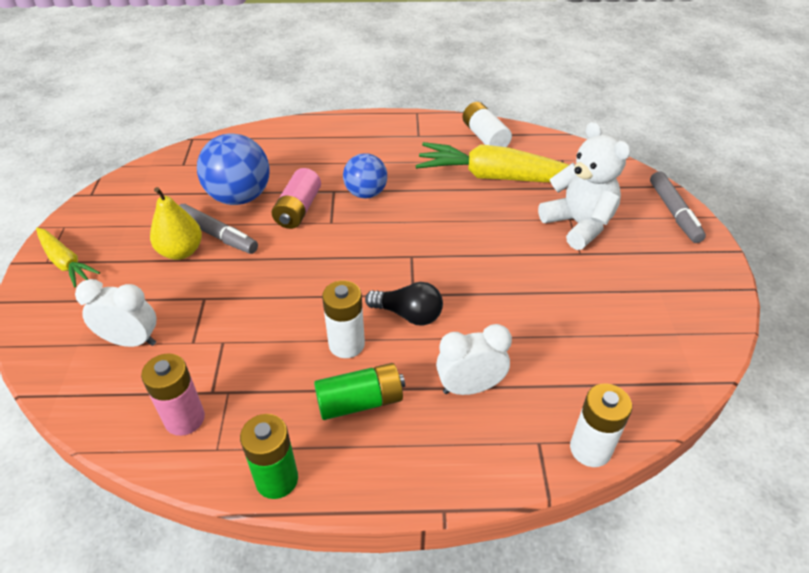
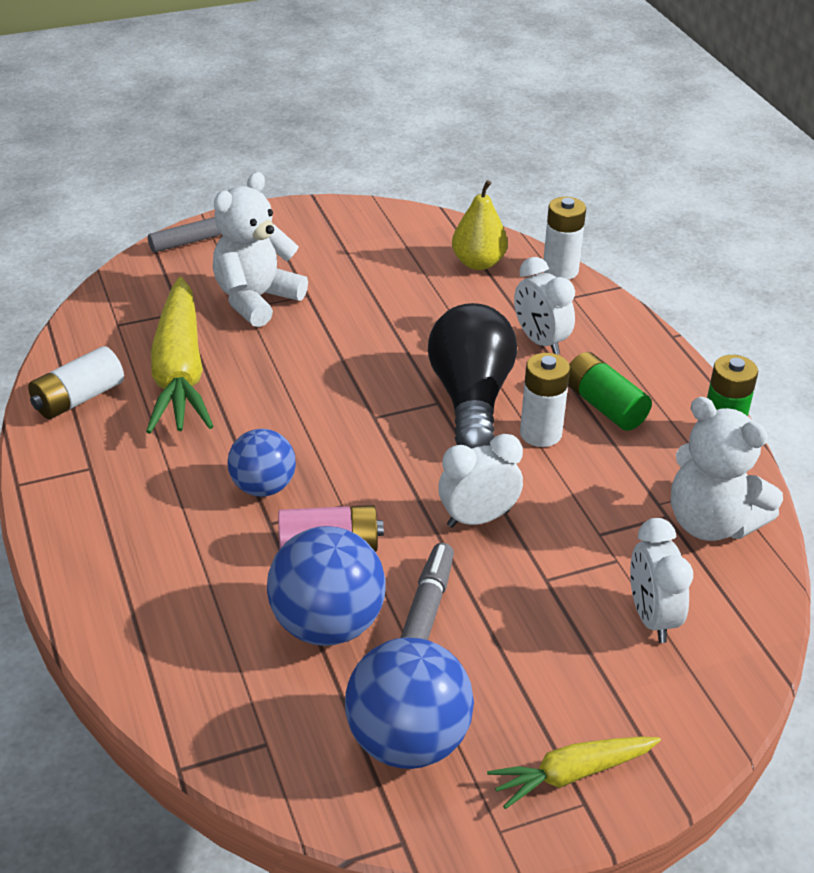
camera: 110 degrees left, 5 degrees down
yellow carrot [36,228,100,287] -> yellow carrot turned 135 degrees counterclockwise [487,737,661,809]
pink battery [141,353,205,436] -> white teddy bear [671,397,783,541]
yellow pear [150,187,202,260] -> yellow pear moved to [452,180,508,270]
black light bulb [365,282,443,325] -> black light bulb [428,303,517,449], size x1.76
none -> blue ball [345,637,474,769]
none -> white clock [438,434,523,528]

